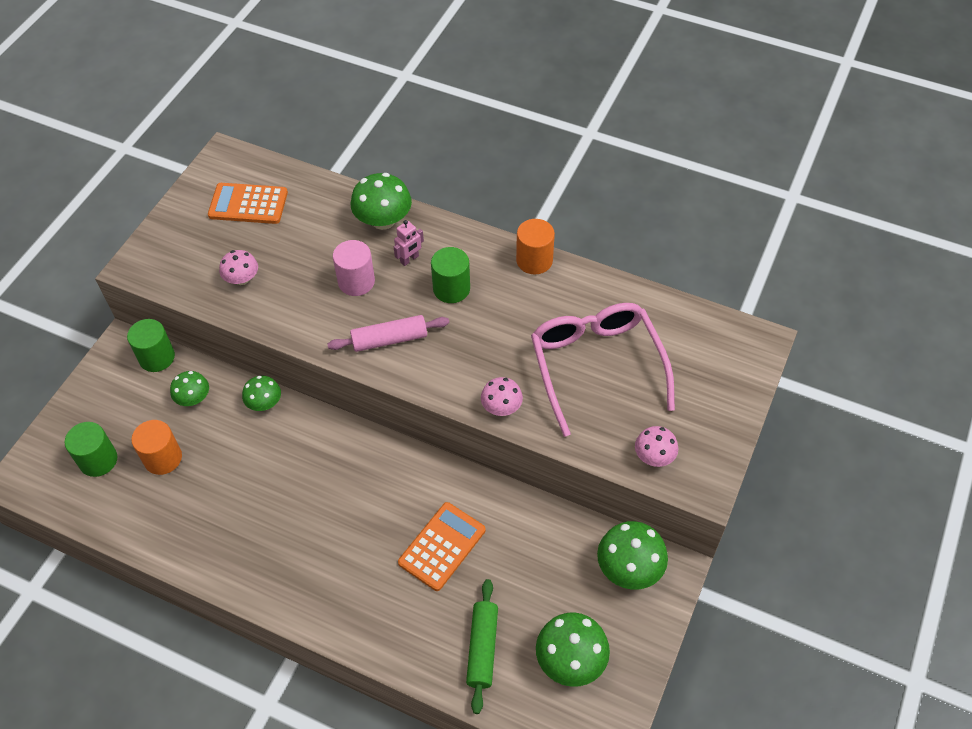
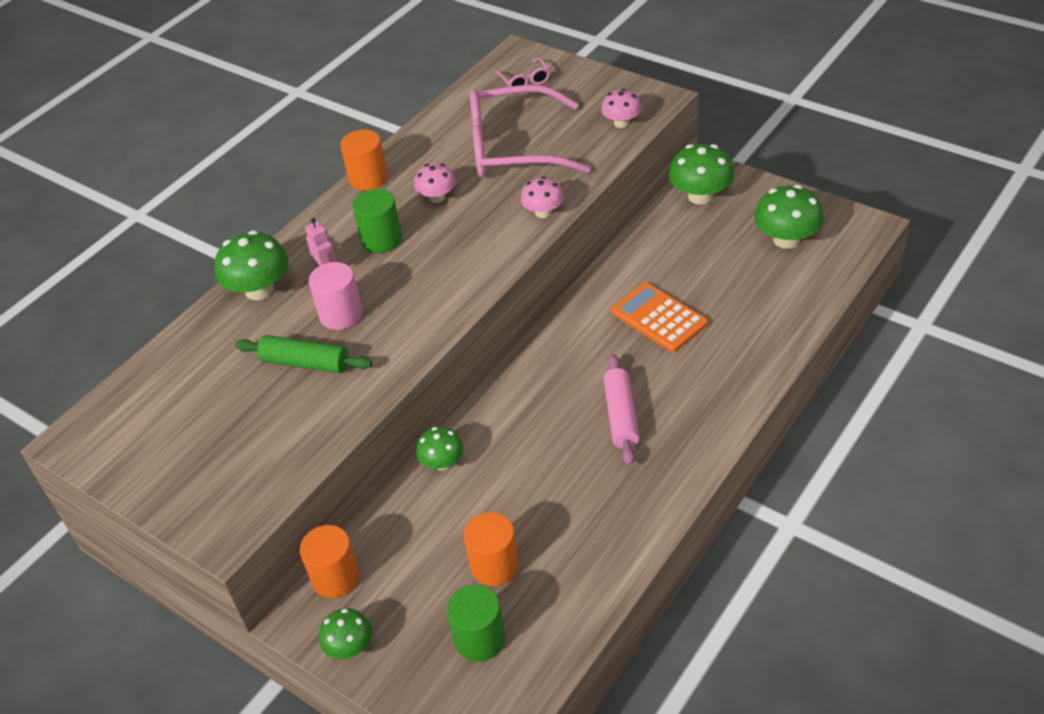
camera: 75 degrees left, 10 degrees down
green cylinder [127,319,175,372] -> orange cylinder [300,525,360,598]
green mushroom [170,371,209,406] -> green mushroom moved to [319,608,372,659]
orange calculator [208,183,288,224] -> none
pink mushroom [219,250,258,285] -> pink mushroom moved to [414,164,456,203]
pink rolling pin [327,315,449,352] -> pink rolling pin moved to [603,354,640,466]
green rolling pin [466,579,498,714] -> green rolling pin moved to [235,335,372,373]
none -> pink glasses [495,58,550,87]

